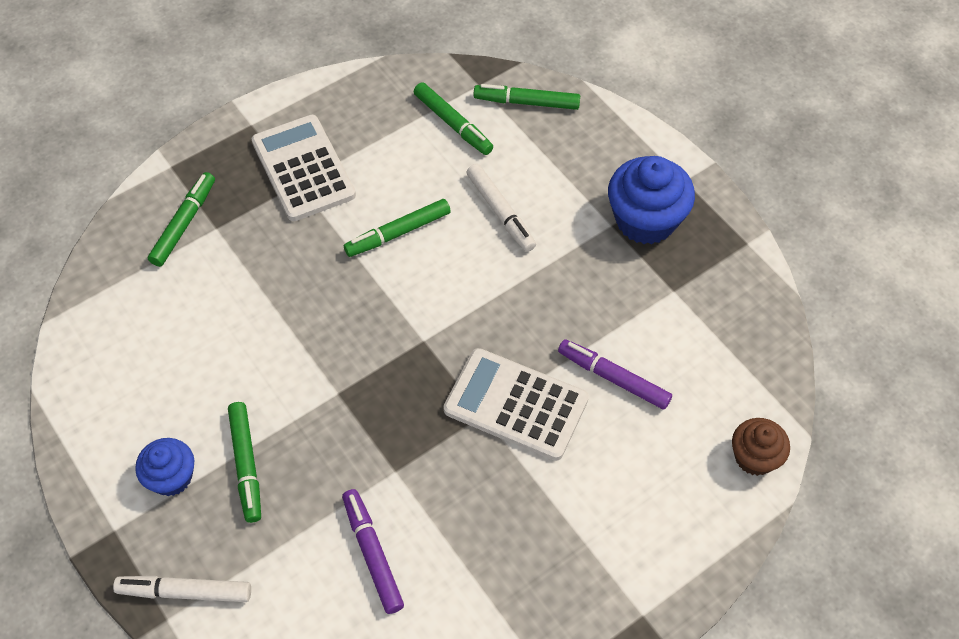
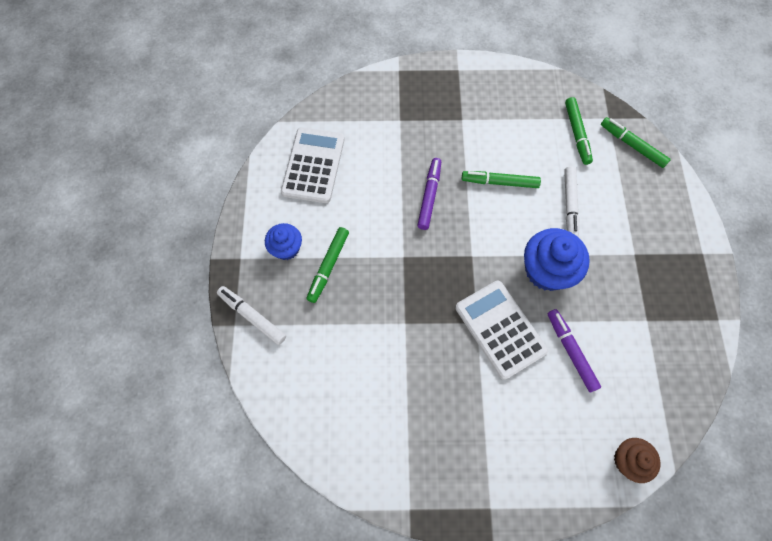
camera: 35 degrees right, 10 degrees up
green marker [148,172,215,267] -> none
white calculator [251,115,356,221] -> white calculator moved to [281,127,345,203]
purple marker [342,489,404,614] -> purple marker moved to [417,158,441,230]
blue cupcake [608,156,695,244] -> blue cupcake moved to [524,228,590,291]

